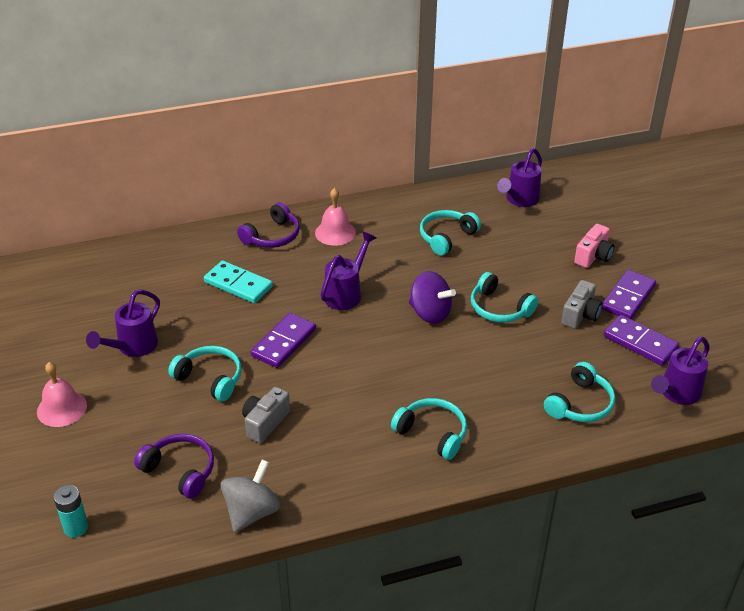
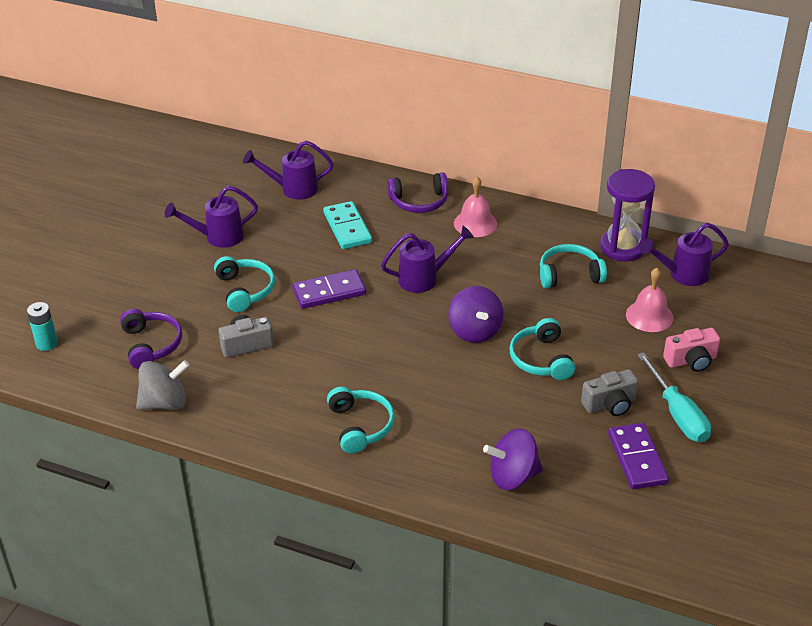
camera: 40 degrees right, 0 degrees up
pink bell [37,362,87,427] -> pink bell moved to [626,268,673,332]
turquoise headphones [544,362,615,422] -> purple spinning top [483,428,543,490]
purple domino [602,270,656,319] -> turquoise screwdriver [637,352,711,442]
purple watering can [651,337,710,405] -> purple watering can moved to [243,140,334,200]
none -> purple hourglass [600,169,655,261]

